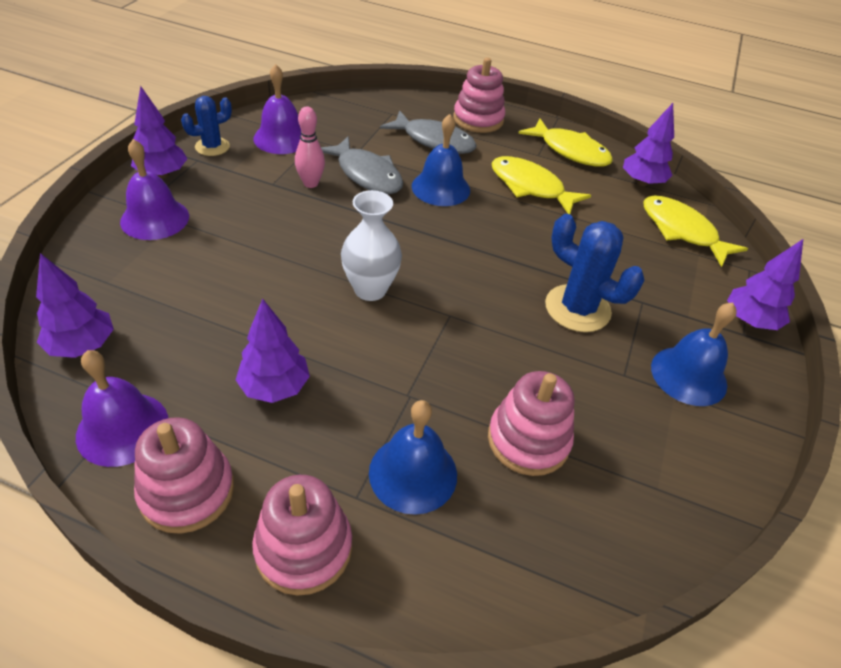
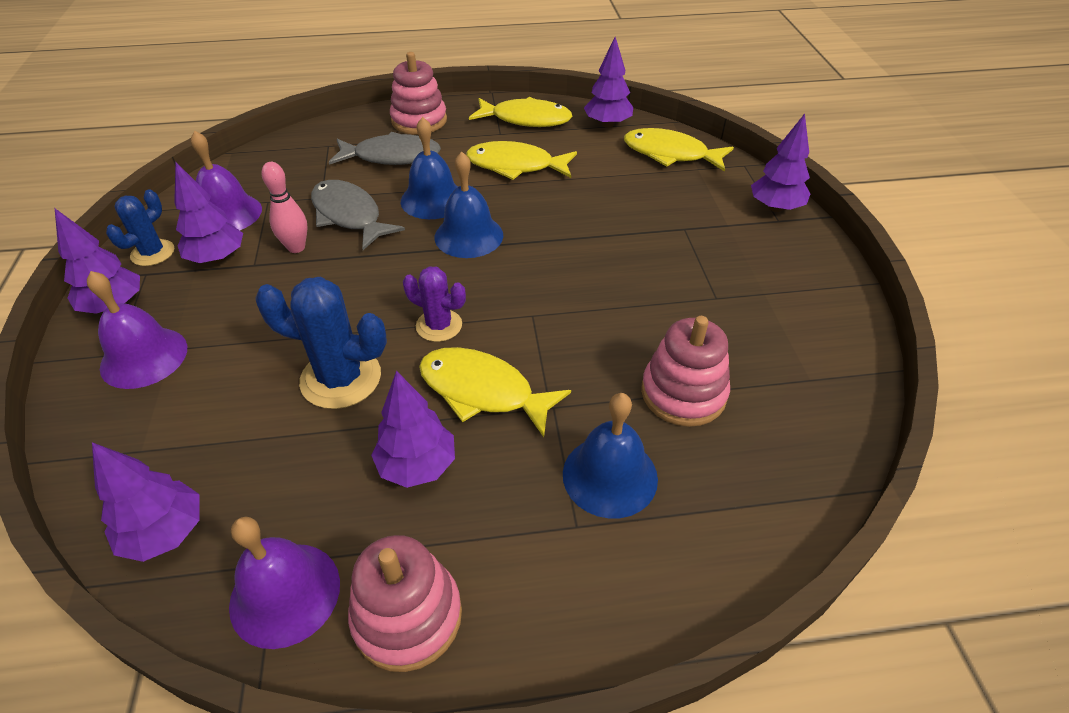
camera: 25 degrees left, 0 degrees up
pink stacking toy [252,475,352,596] -> none
grey fish [321,136,403,194] -> grey fish turned 150 degrees counterclockwise [311,180,405,250]
white vase [341,190,402,301] -> purple cactus [403,266,466,342]
blue cactus [545,214,644,332] -> blue cactus moved to [255,276,387,409]
blue bell [651,302,737,406] -> blue bell moved to [435,152,503,258]
none -> purple tree [174,162,243,263]
none -> yellow fish [419,347,571,437]

